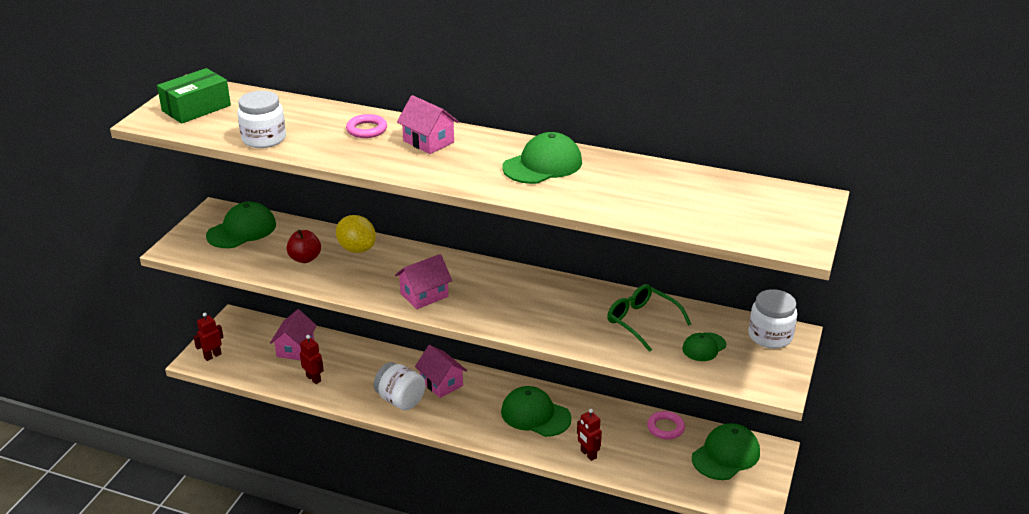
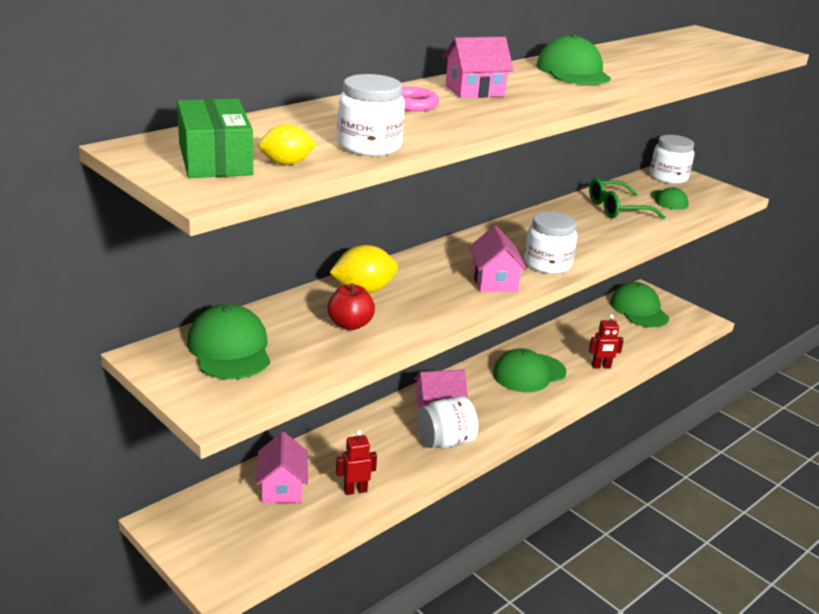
camera: 65 degrees left, 5 degrees down
red robot [193,313,224,361] -> none
pink house [270,309,317,360] -> pink house turned 45 degrees clockwise [256,432,308,503]
pink ring [647,411,685,439] -> none
none -> yellow lemon [258,124,317,165]
none -> white jar [524,211,577,274]

